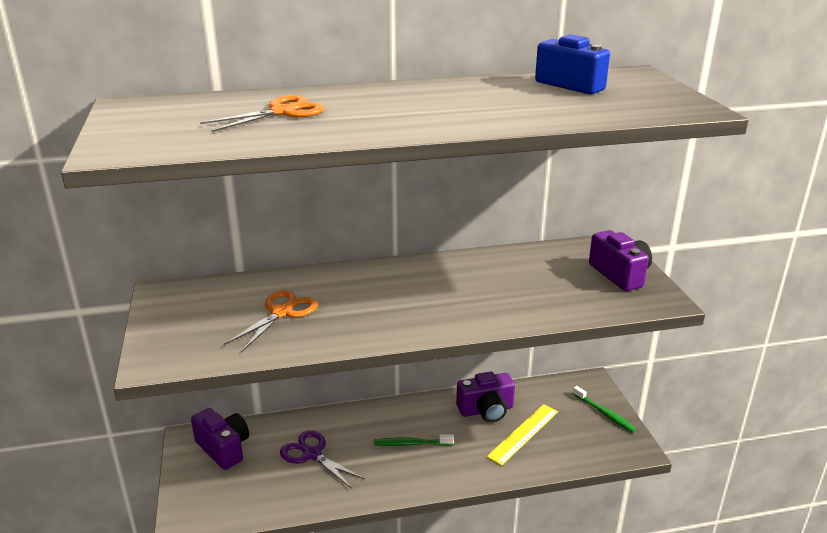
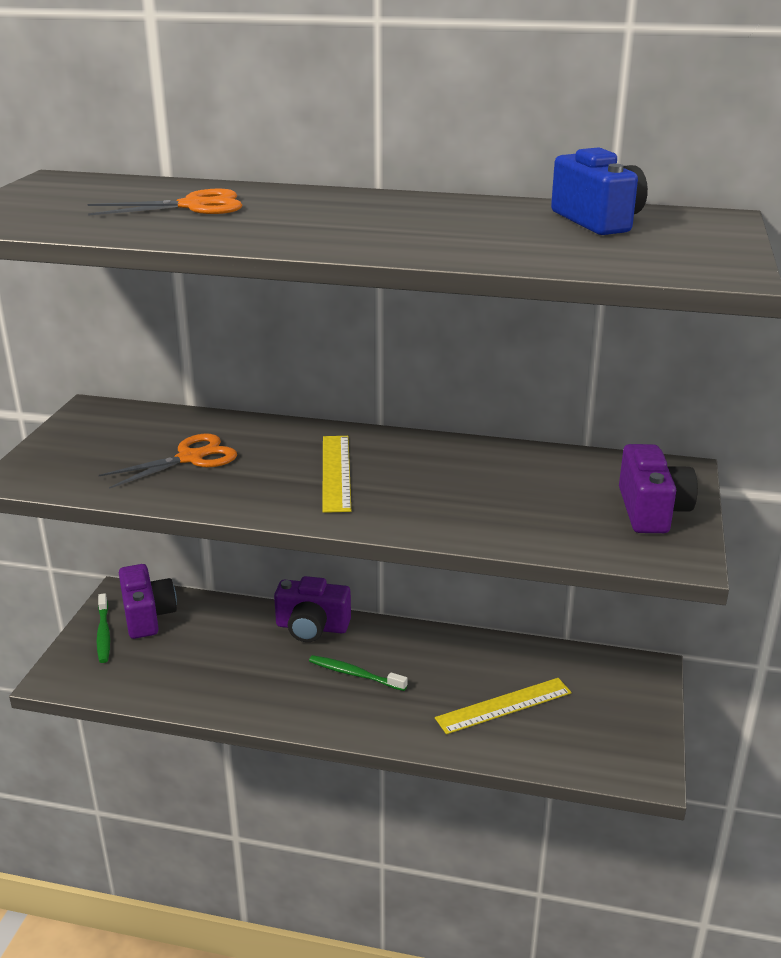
camera: 25 degrees right, 0 degrees up
purple scissors [280,431,365,489] -> none
purple camera [456,371,515,422] -> purple camera moved to [274,576,351,642]
green toothbrush [573,386,636,433] -> green toothbrush moved to [97,593,110,663]
none -> yellow ruler [322,436,351,513]

